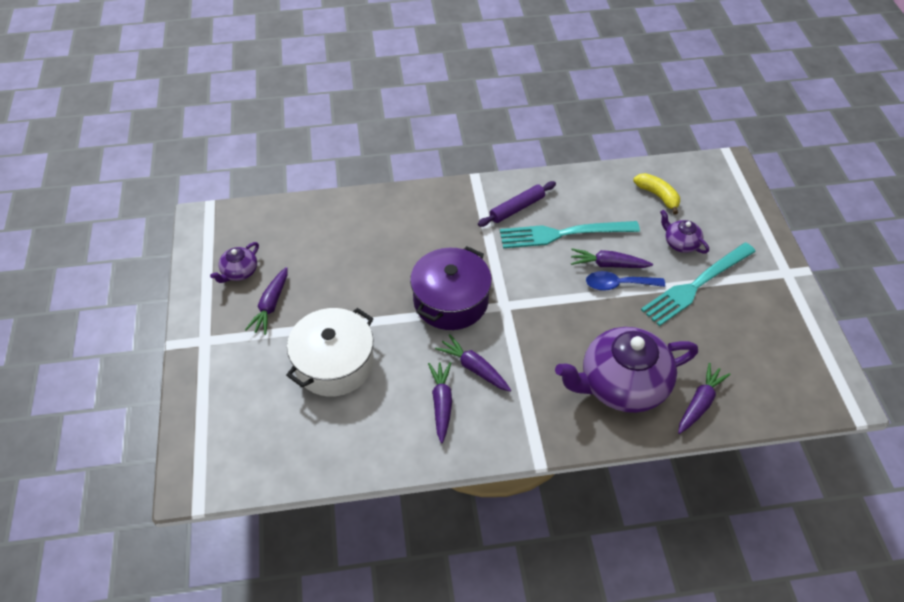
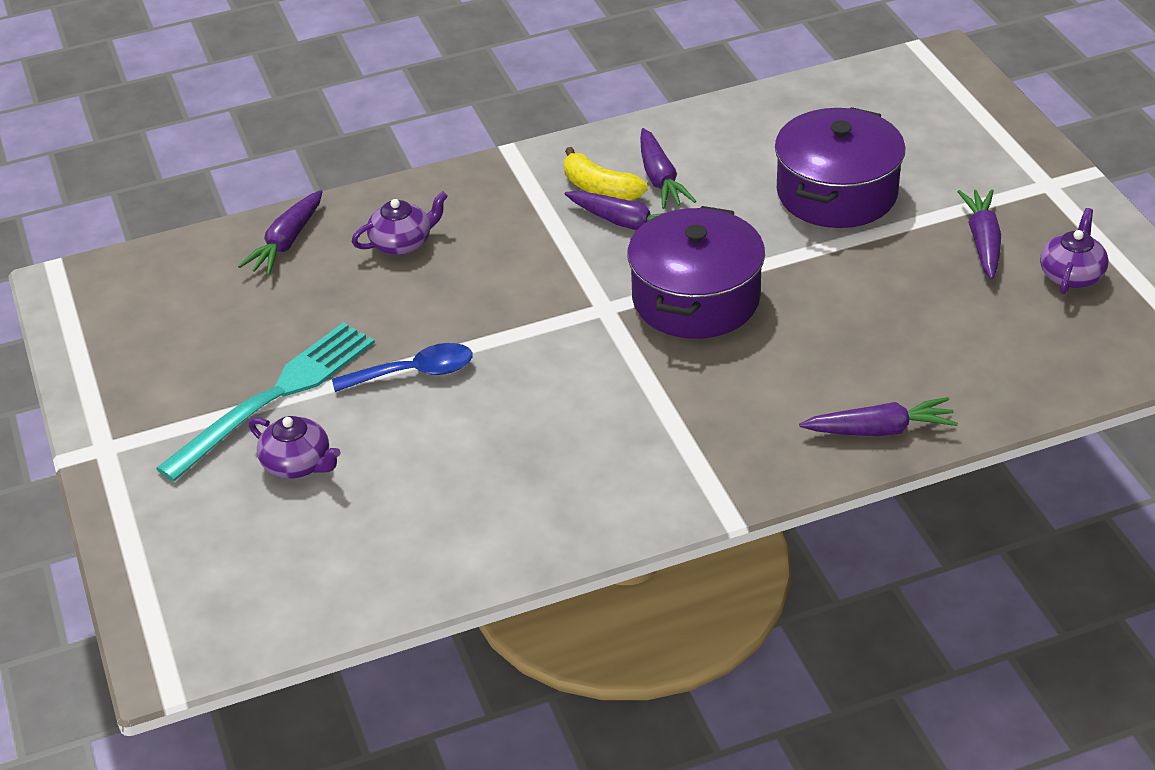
camera: 170 degrees right, 10 degrees down
white pot [286,308,374,397] -> purple pot [775,107,905,228]
purple rolling pin [478,181,556,227] -> none
turquoise fork [500,221,640,248] -> none
purple teapot [555,327,698,413] -> purple teapot [352,191,448,255], size x0.46
purple carrot [571,248,653,268] -> purple carrot moved to [799,397,958,436]
yellow banana [633,173,680,214] -> yellow banana moved to [564,147,648,201]

